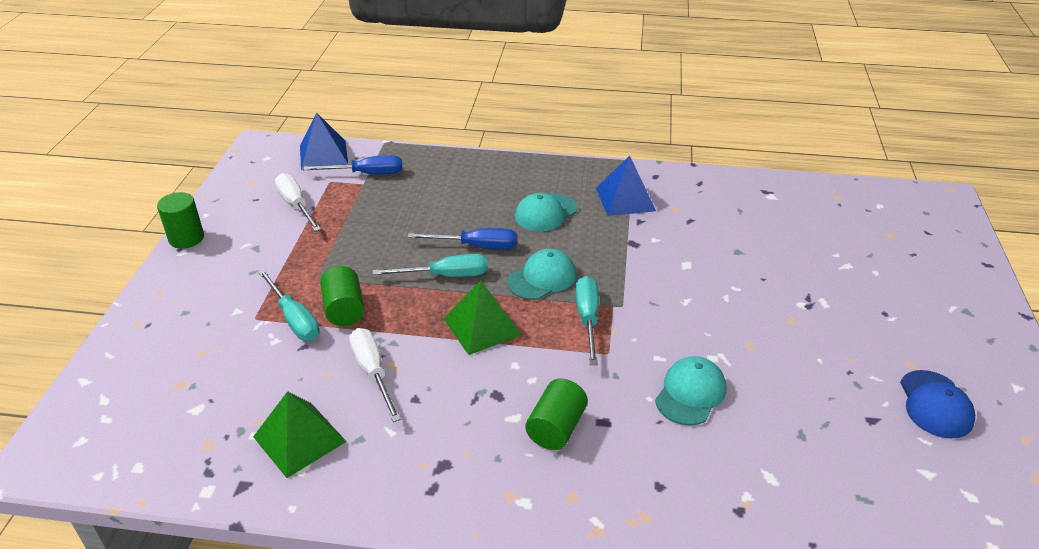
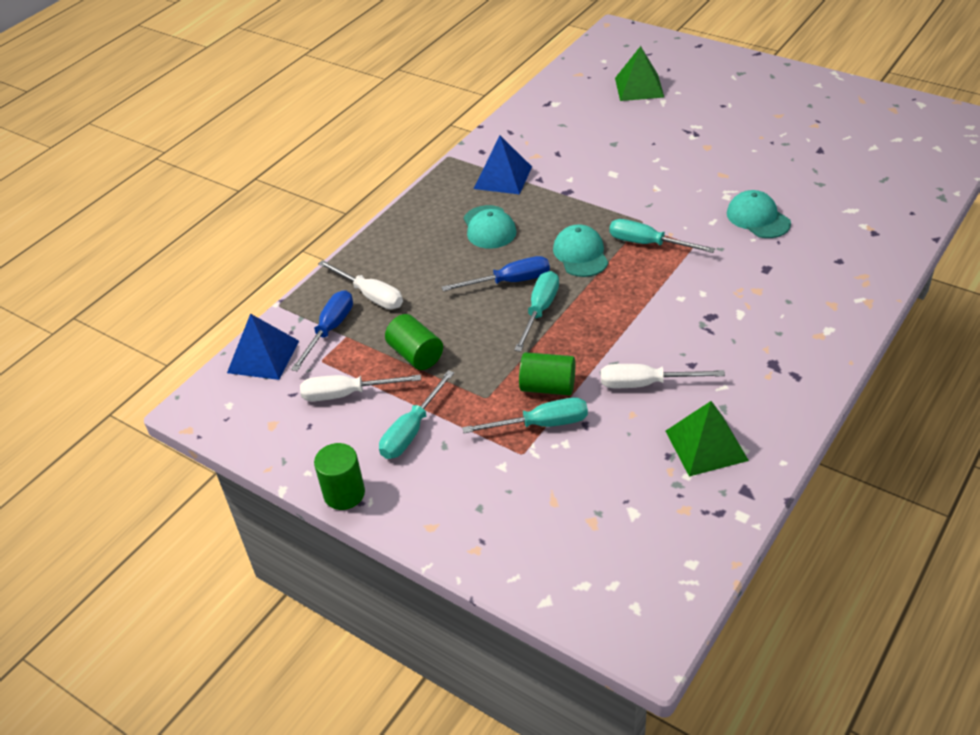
camera: 60 degrees left, 5 degrees up
blue screwdriver [408,228,517,249] -> blue screwdriver turned 45 degrees clockwise [442,256,550,291]
green pyramid [444,280,522,355] -> green pyramid moved to [615,46,665,101]
green cylinder [525,378,588,450] -> green cylinder moved to [385,314,443,370]
blue cap [900,370,975,439] -> none
none -> white screwdriver [318,260,403,309]
none -> turquoise screwdriver [379,370,454,459]

